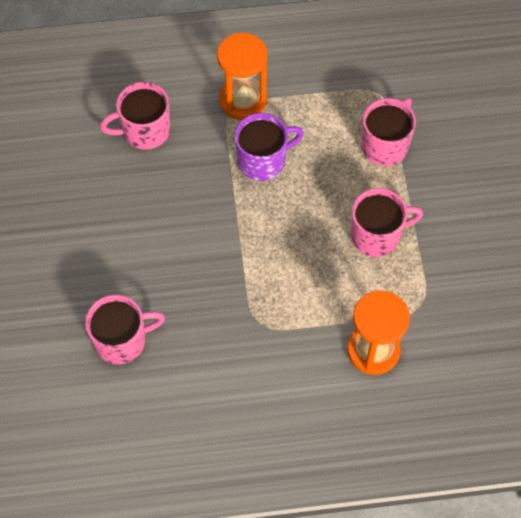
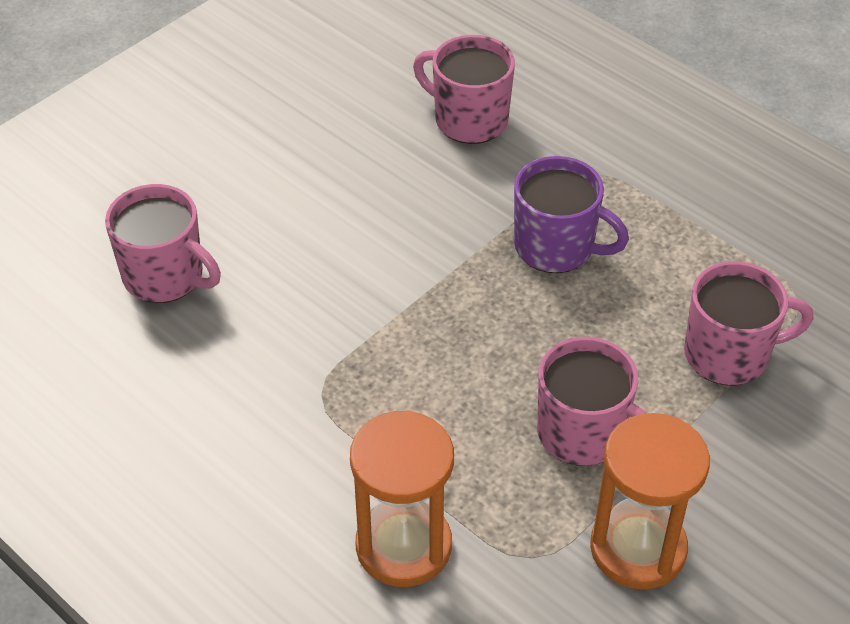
camera: 50 degrees right, 15 degrees down
orange hourglass [217,33,268,120] -> orange hourglass moved to [590,413,710,590]

